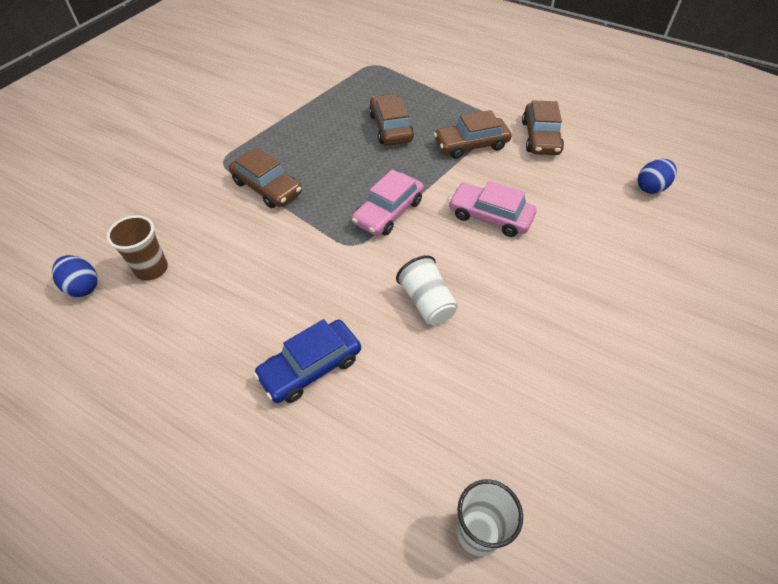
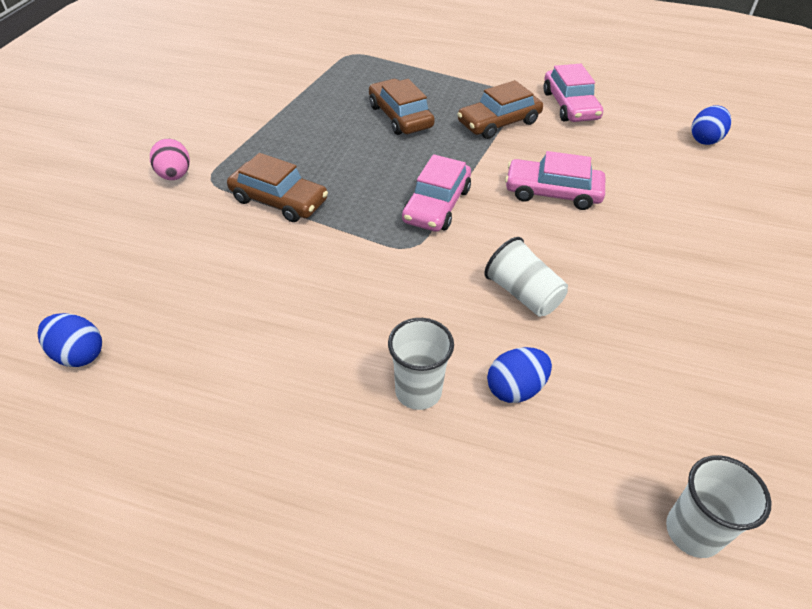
camera: 15 degrees left, 5 degrees down
brown cup [107,215,168,281] -> none
blue car [254,319,361,403] -> white cup [388,318,454,410]
brown car [522,100,564,155] -> pink car [543,64,603,122]
none -> pink egg [150,139,190,180]
none -> blue egg [487,347,552,403]

